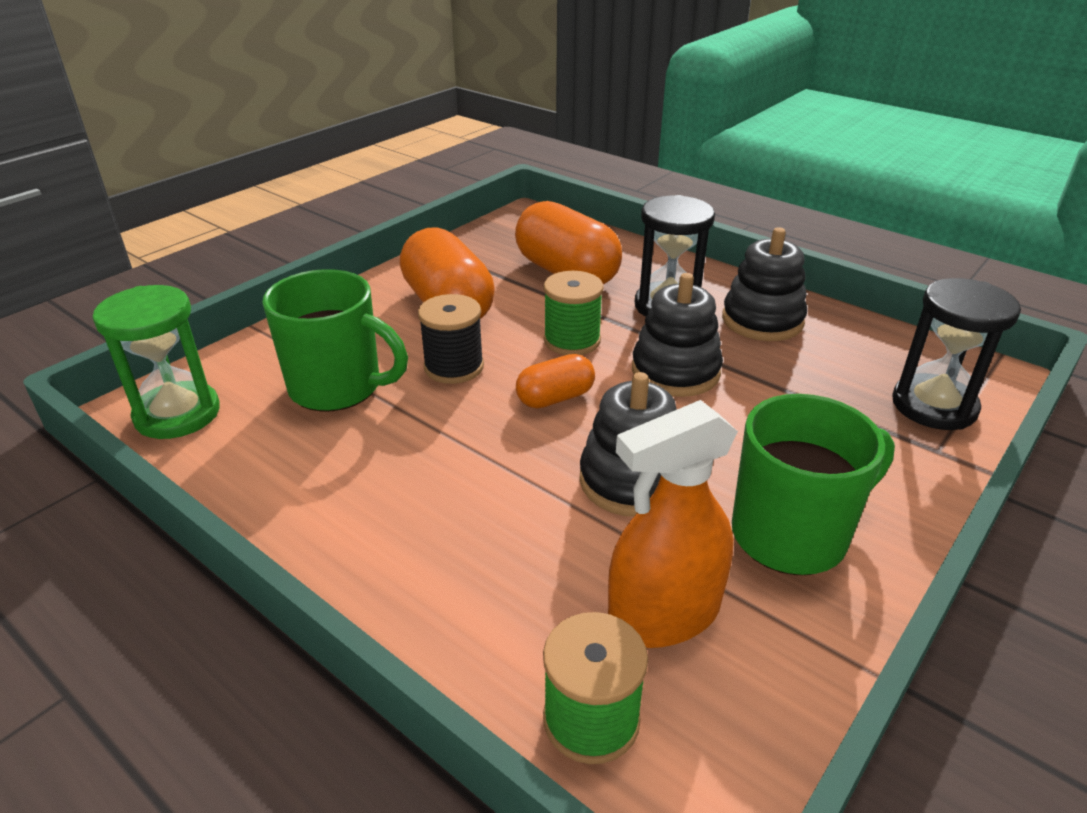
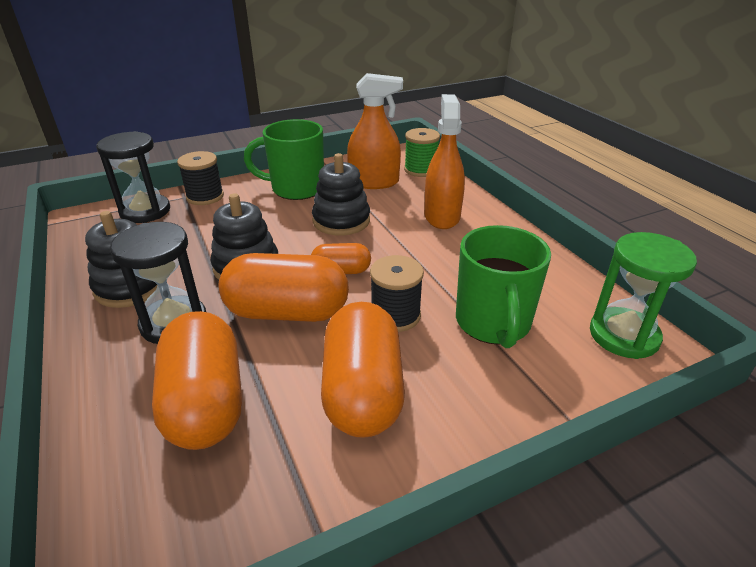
camera: 155 degrees left, 0 degrees up
green mug [262,269,408,412] -> green mug turned 135 degrees counterclockwise [456,225,551,348]
green spool [544,271,604,355] -> orange capsule [218,253,349,322]
none -> black spool [177,151,224,205]
none -> orange spray bottle [424,94,465,229]

